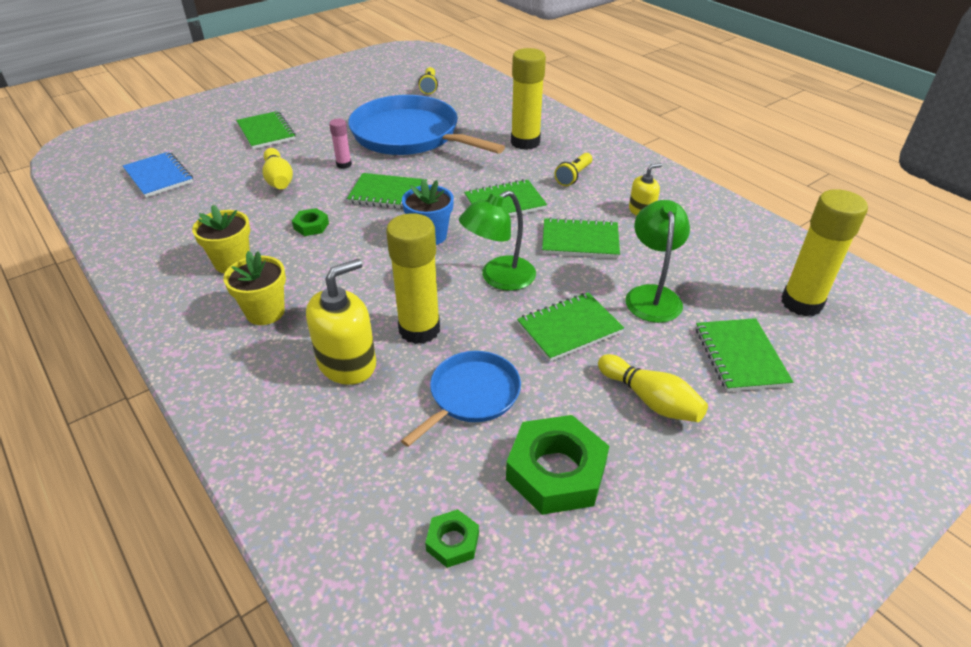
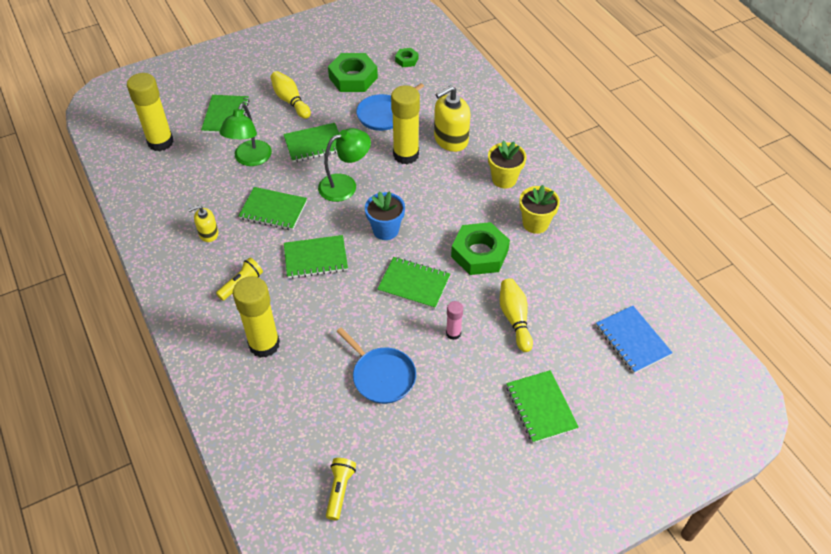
camera: 170 degrees left, 10 degrees up
green nut [292,208,329,236] -> green nut [451,222,510,275], size x2.03
blue pan [348,95,505,155] -> blue pan [337,327,416,404], size x0.53

